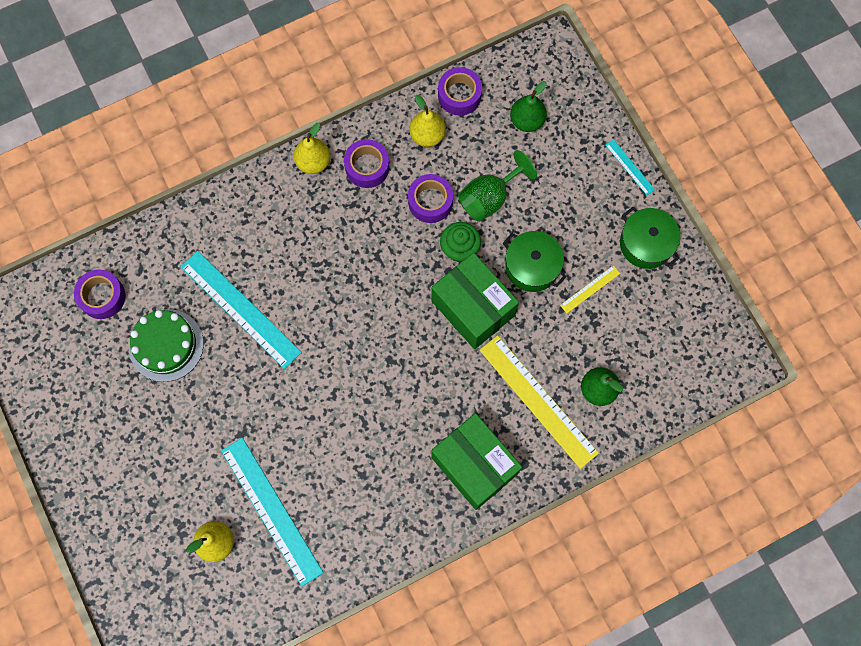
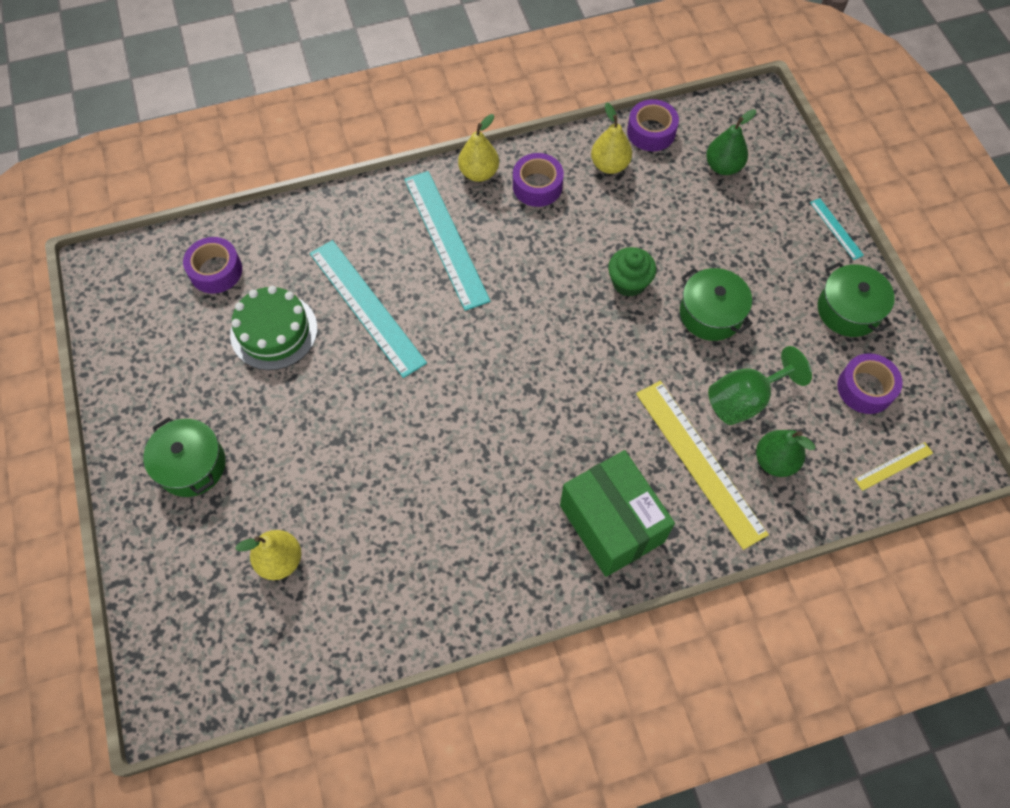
camera: 10 degrees right, 10 degrees down
turquoise ruler [221,438,323,586] -> turquoise ruler moved to [404,171,490,311]
purple tape [408,174,453,223] -> purple tape moved to [837,353,903,414]
green box [431,253,519,349] -> none
green goblet [458,150,537,222] -> green goblet moved to [708,346,812,425]
yellow ruler [560,265,620,313] -> yellow ruler moved to [854,442,933,491]
none -> green pot [143,417,226,497]

